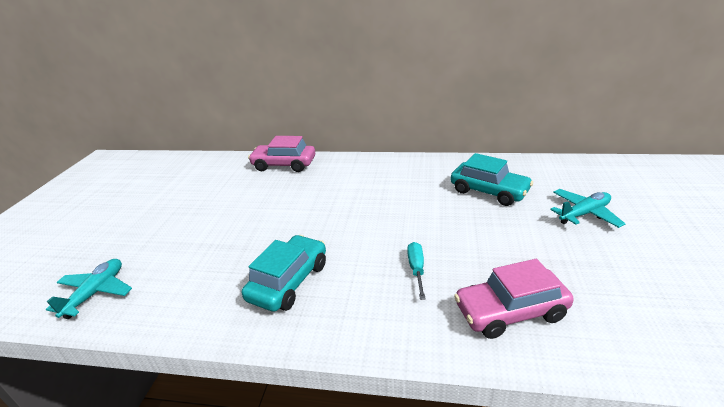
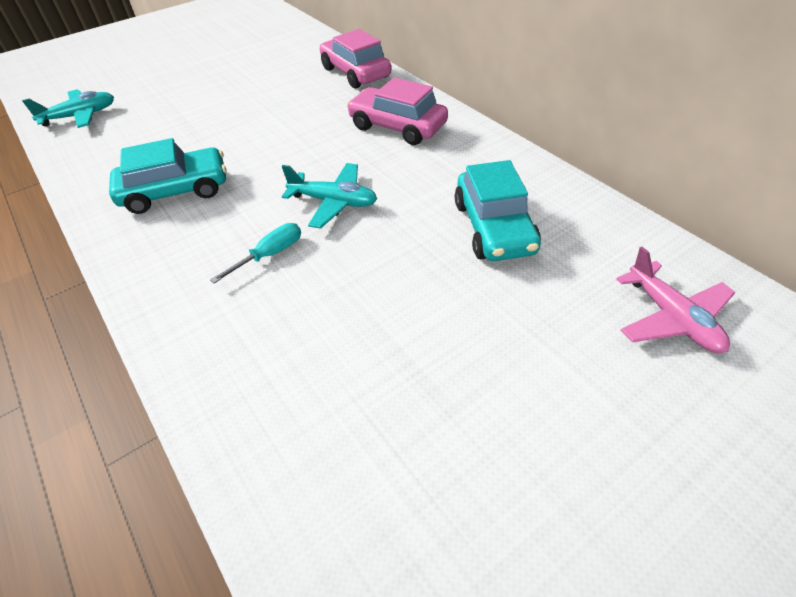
camera: 45 degrees right, 15 degrees up
pink car [454,259,574,339] -> pink car moved to [347,77,448,145]
turquoise plane [550,189,625,228] -> turquoise plane moved to [282,163,377,229]
none -> pink plane [617,246,736,353]

